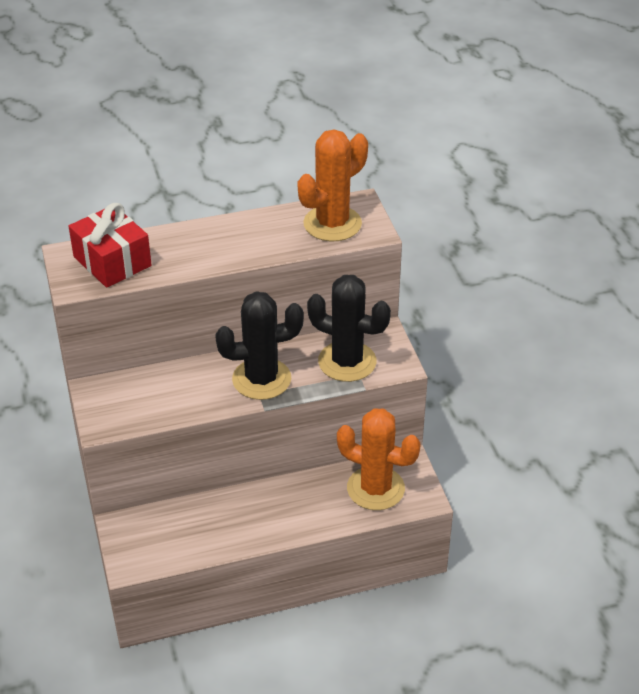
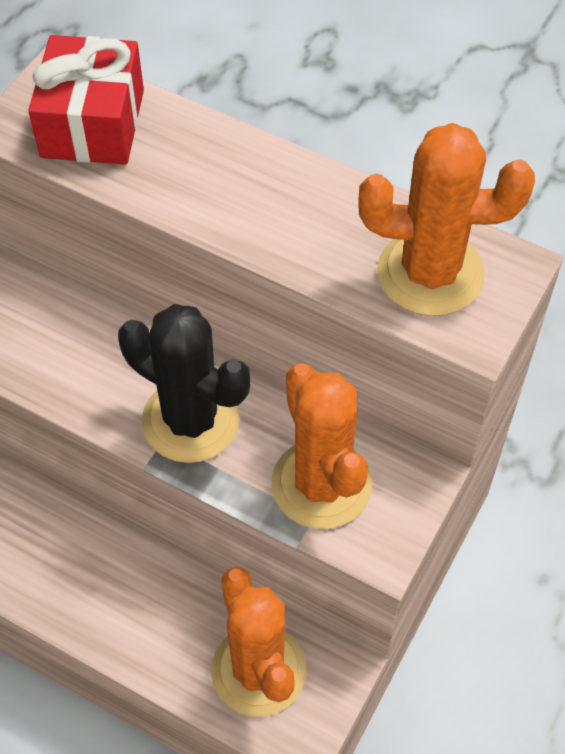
camera: 45 degrees right, 15 degrees up
black cactus [307,275,391,382] -> orange cactus [271,363,372,529]

